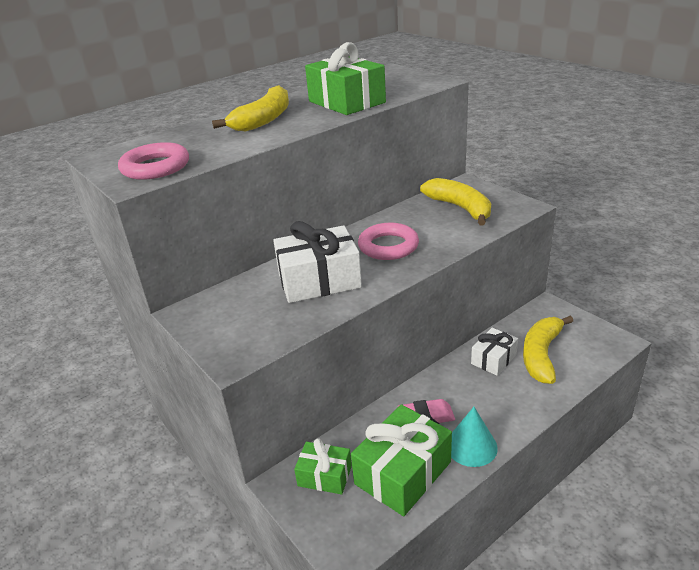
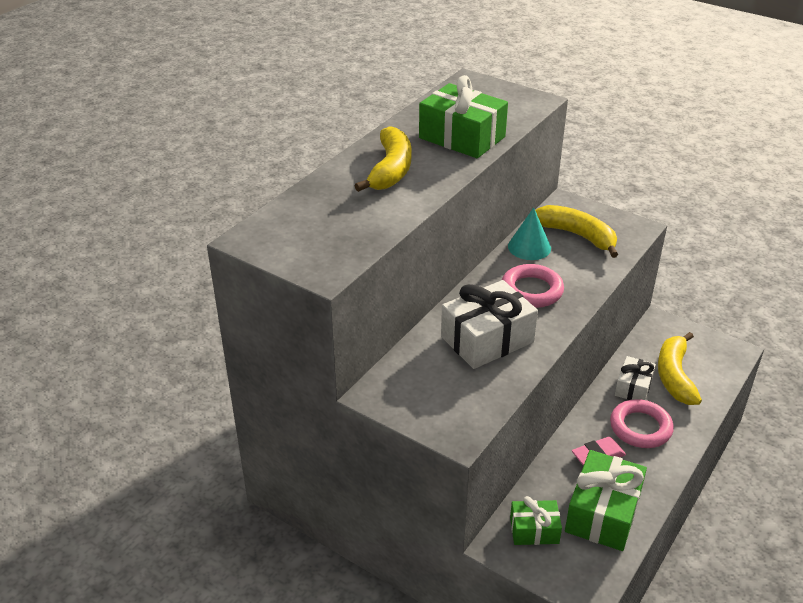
camera: 20 degrees left, 5 degrees up
pink ring [118,142,189,180] -> pink ring moved to [610,399,674,448]
turquoise cone [451,407,498,467] -> turquoise cone moved to [508,207,551,260]

